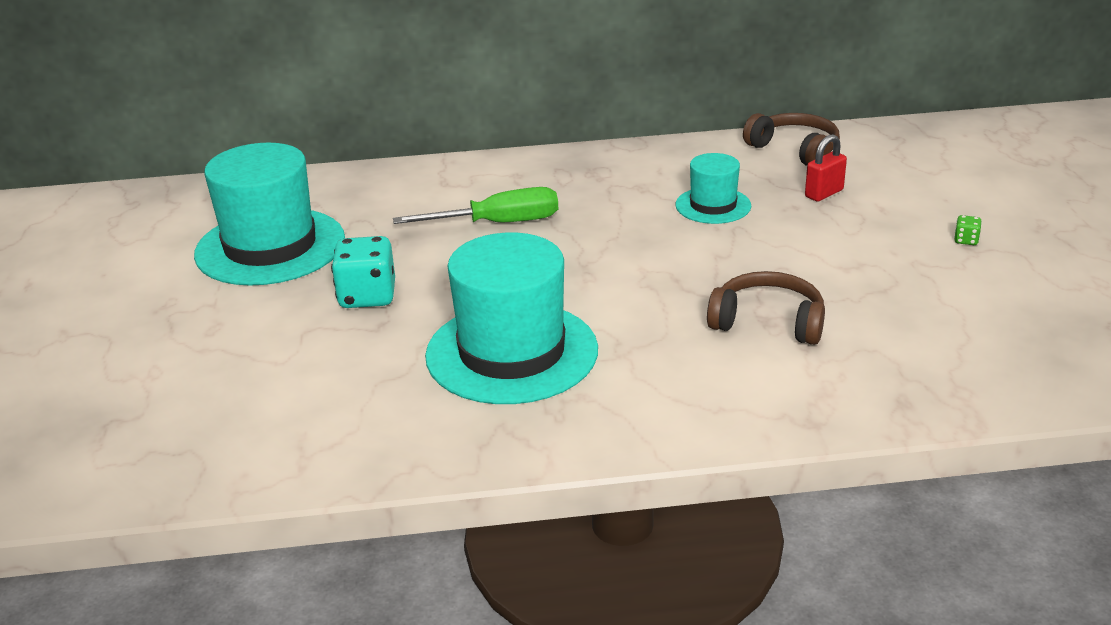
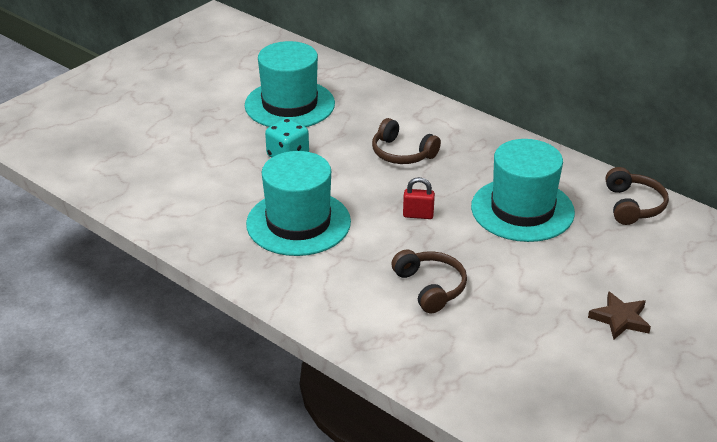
camera: 45 degrees right, 5 degrees up
green screwdriver [393,187,558,224] -> brown headphones [372,118,441,164]
turquoise hat [676,153,751,224] -> turquoise hat [471,139,575,242], size x1.91
red padlock [805,134,847,202] -> red padlock moved to [403,177,435,219]
green dice [954,215,982,245] -> brown star [588,291,651,339]

